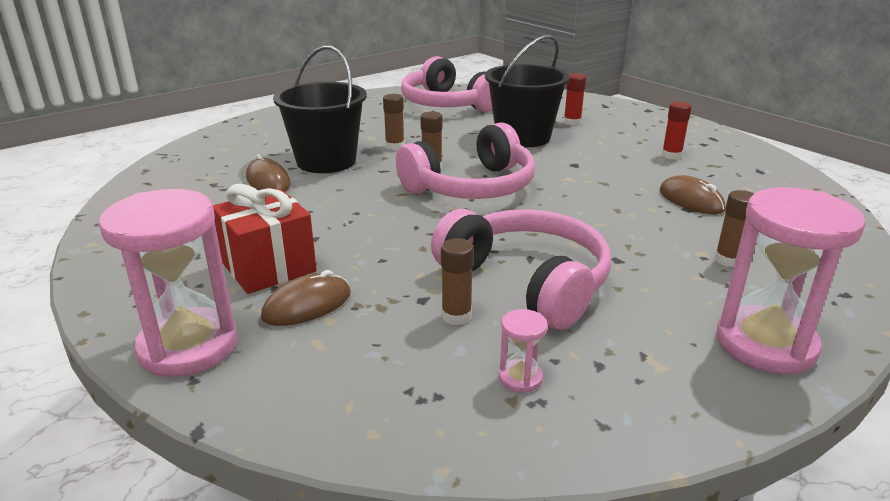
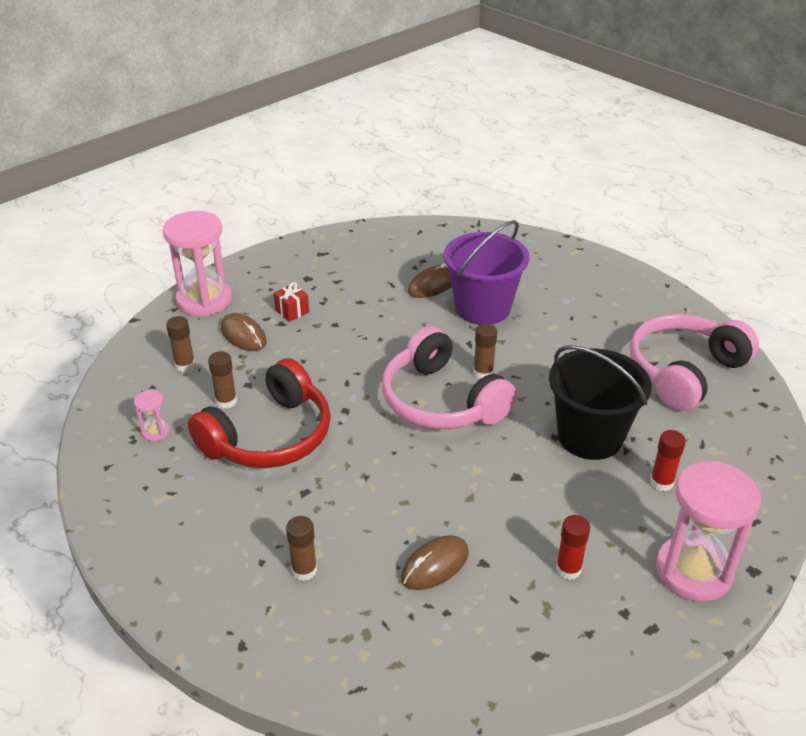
camera: 85 degrees right, 10 degrees up
red gift [213,184,317,294] -> red gift [274,282,309,322], size x0.50
black bucket [273,45,367,173] -> purple bucket [444,220,529,325]
brown glue stick [383,94,404,150] -> brown glue stick moved to [166,316,195,372]
pink headphones [431,209,611,330] -> red headphones [188,358,331,468]
pink hourglass [716,187,866,374] -> pink hourglass moved to [656,461,761,602]

